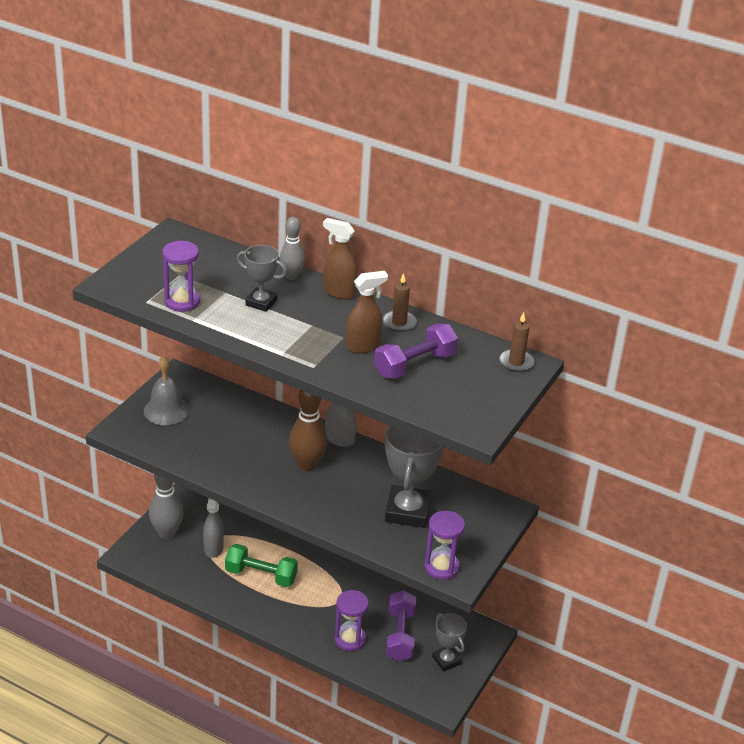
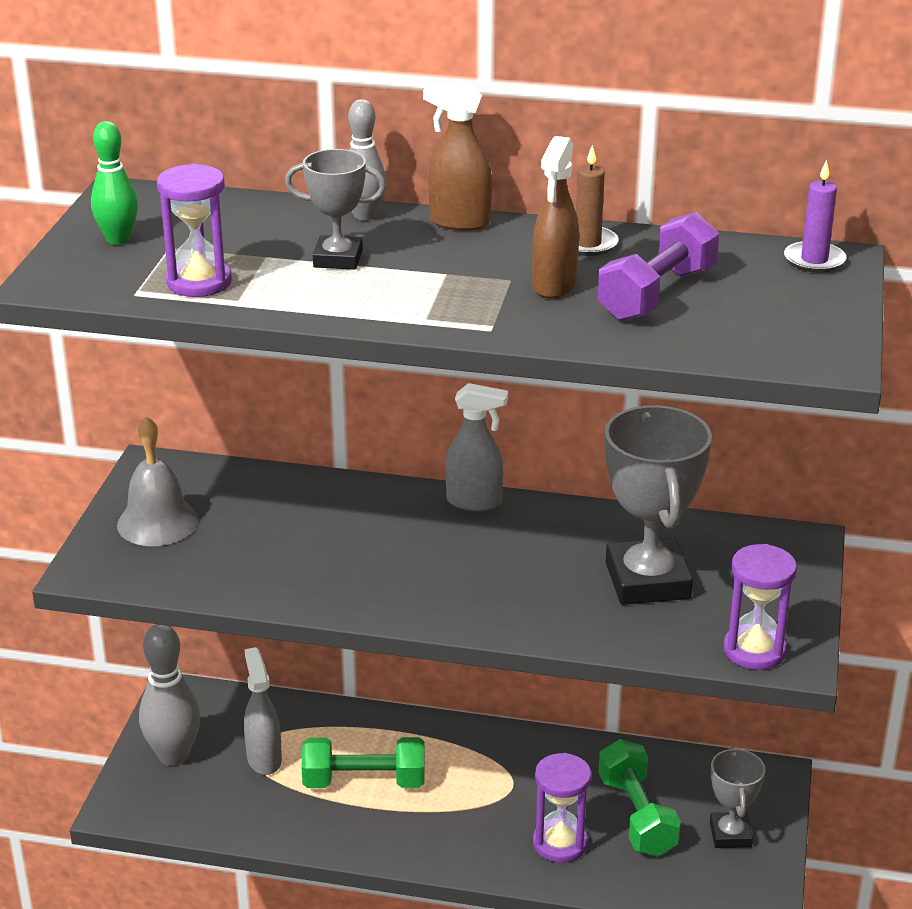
camera: 15 degrees left, 5 degrees down
brown bowling pin [289,390,327,471] -> none
brown spray bottle [346,271,388,354] -> brown spray bottle turned 150 degrees clockwise [532,136,579,299]
purple dumbbell [386,590,416,662] -> green dumbbell [598,739,681,856]
grey trophy [432,613,467,672] -> grey trophy turned 45 degrees clockwise [710,747,765,848]
brown candle [499,312,534,372] -> purple candle [784,160,846,273]
none -> green bowling pin [91,121,138,245]

